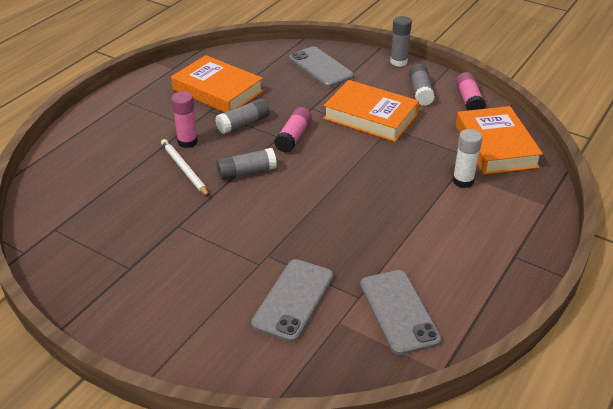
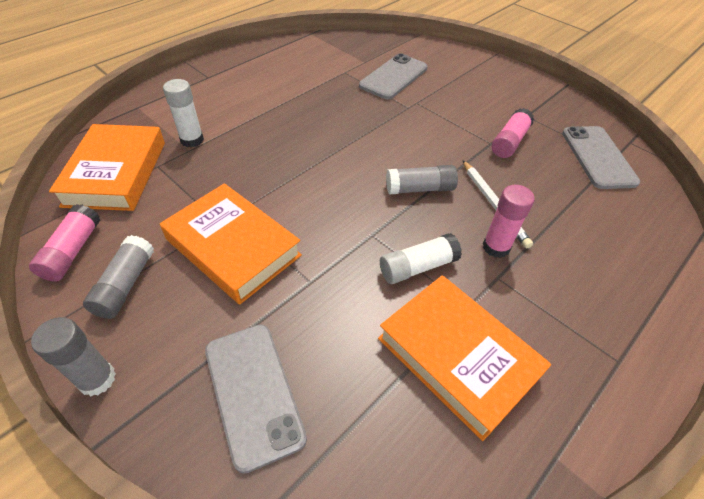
camera: 170 degrees left, 10 degrees up
grey glue stick [215,98,270,134] -> white glue stick [380,233,462,284]
pink glue stick [274,107,312,153] -> pink glue stick moved to [492,108,534,158]
grey phone [360,270,441,355] -> grey phone moved to [562,126,640,189]

